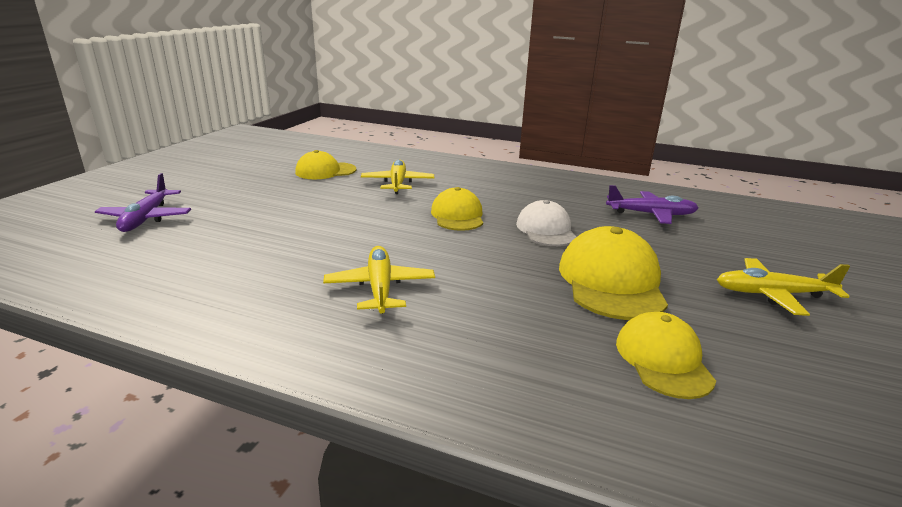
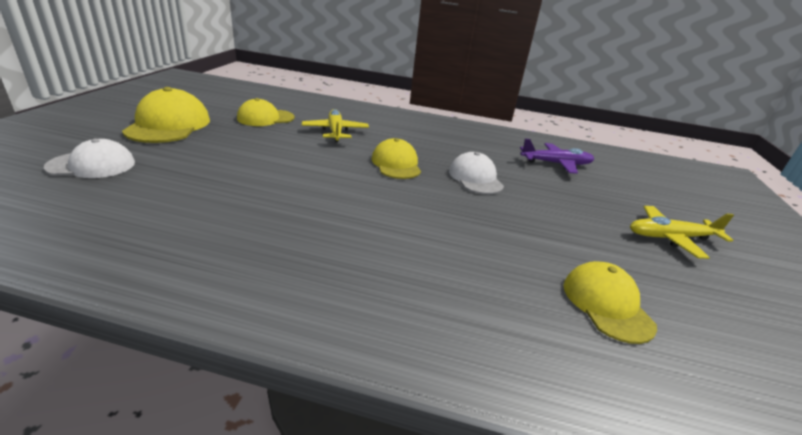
camera: 10 degrees left, 5 degrees up
purple plane [95,173,191,232] -> white cap [44,138,135,178]
yellow plane [323,246,435,313] -> none
yellow cap [559,226,668,320] -> yellow cap moved to [122,87,210,143]

